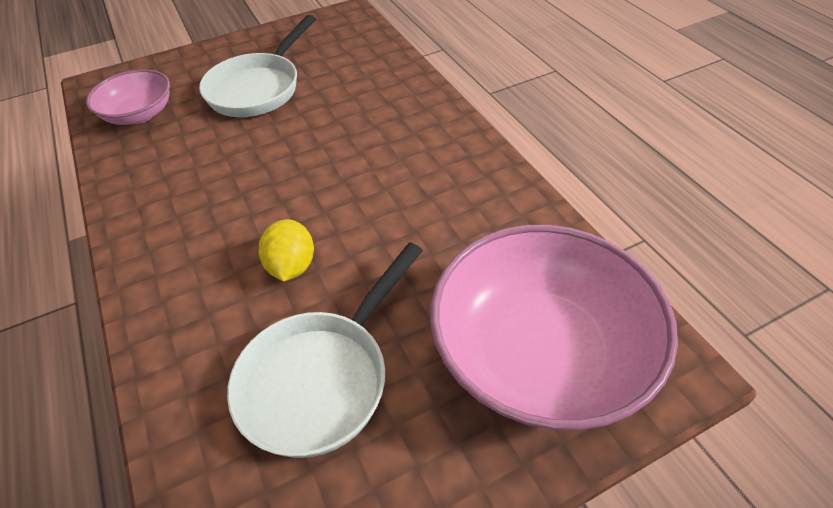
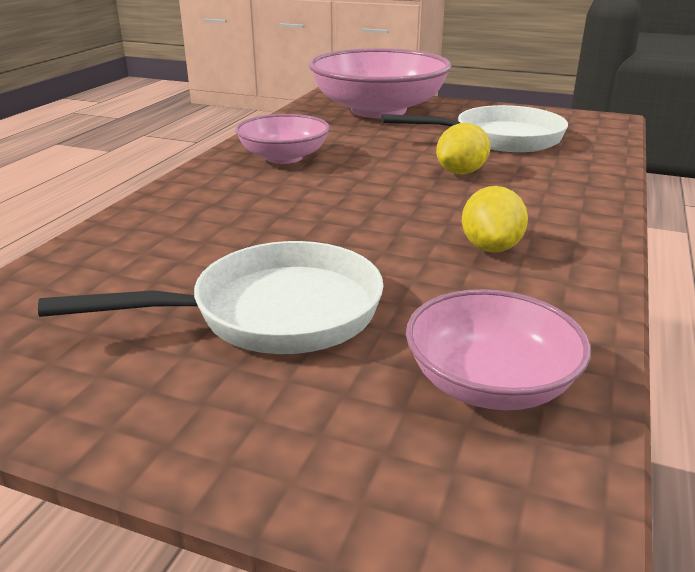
camera: 135 degrees left, 20 degrees down
none -> pink bowl [235,114,330,164]
none -> yellow lemon [462,186,528,253]

